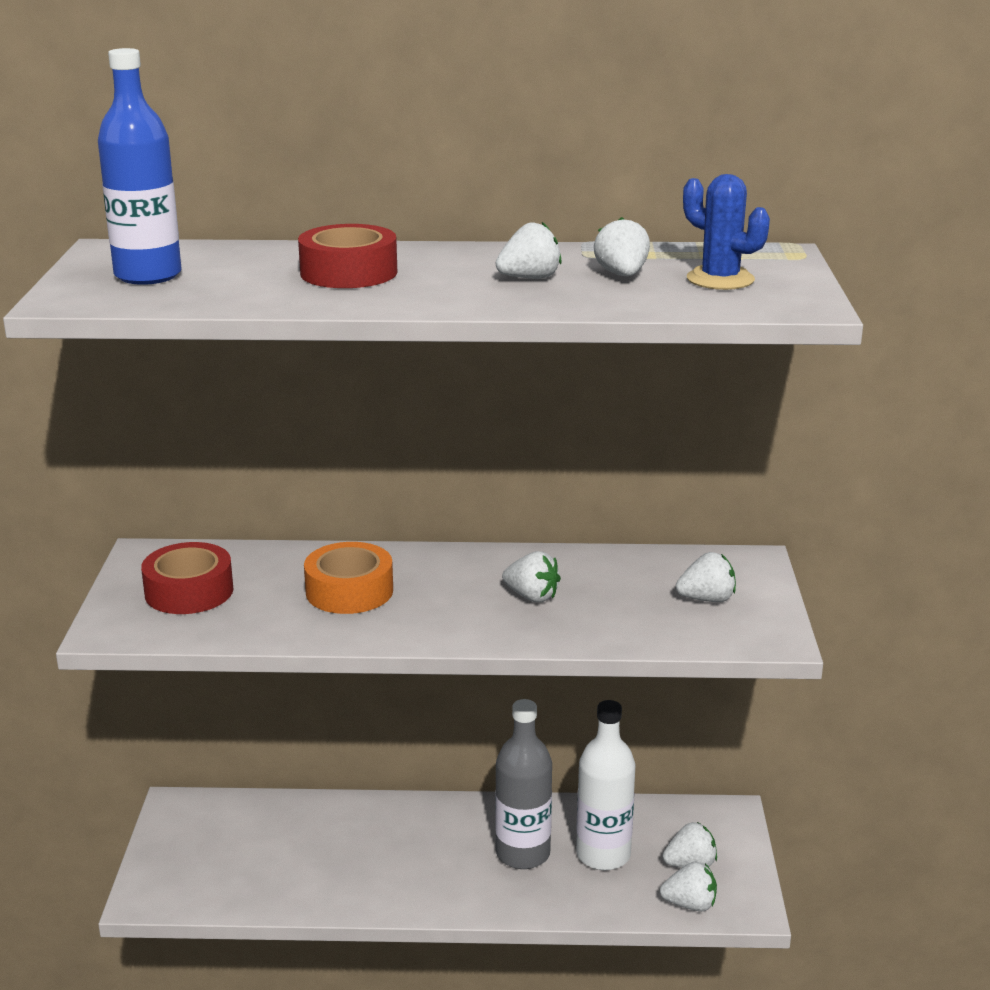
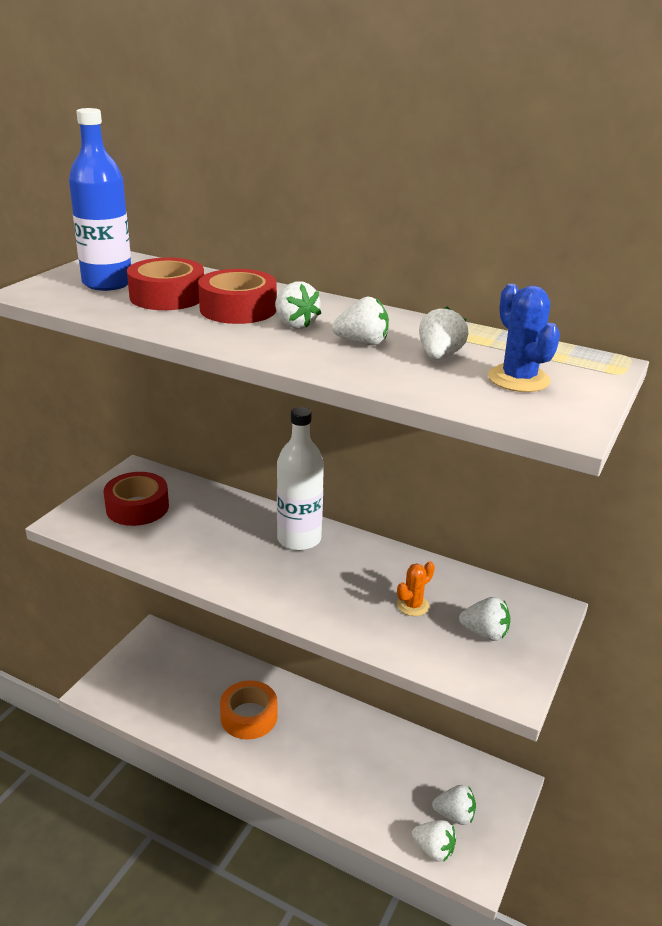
camera: 25 degrees right, 5 degrees up
orange tape [304,542,393,614] -> orange tape moved to [220,680,277,740]
grey bottle [495,699,552,869] -> none
white strawberry [502,551,561,602] -> white strawberry moved to [275,282,321,329]
white bottle [576,700,636,870] -> white bottle moved to [277,407,324,551]
none -> red tape [127,258,204,310]
none -> orange cactus [397,561,435,616]

